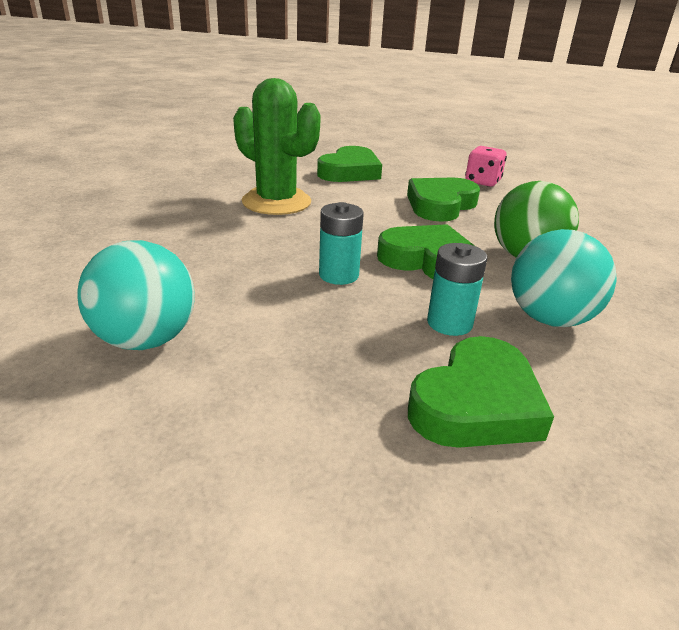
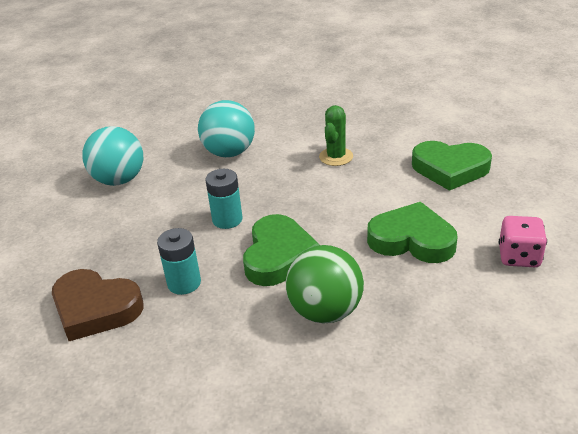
camera: 75 degrees right, 5 degrees up
green cactus [233,78,321,215] -> green cactus [319,105,353,166], size x0.57
green heart [408,336,554,448] -> brown heart [52,269,144,341]
turquoise ball [511,229,617,327] -> turquoise ball moved to [198,100,255,157]

